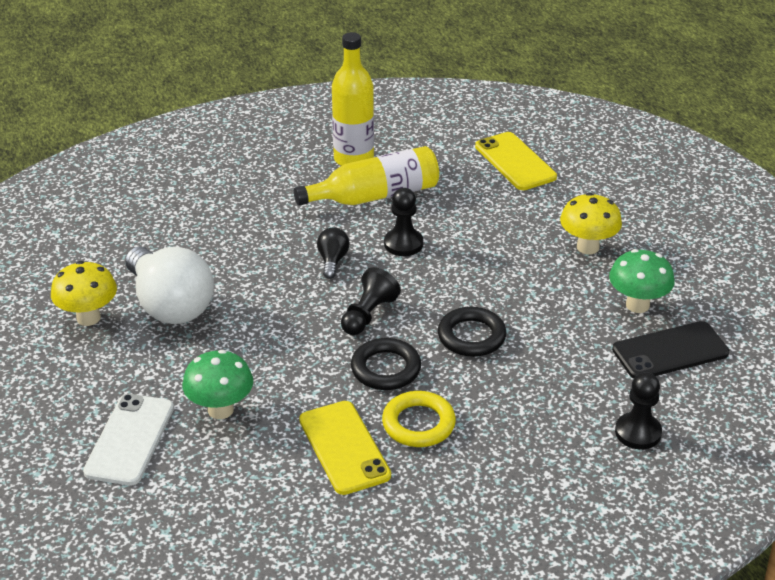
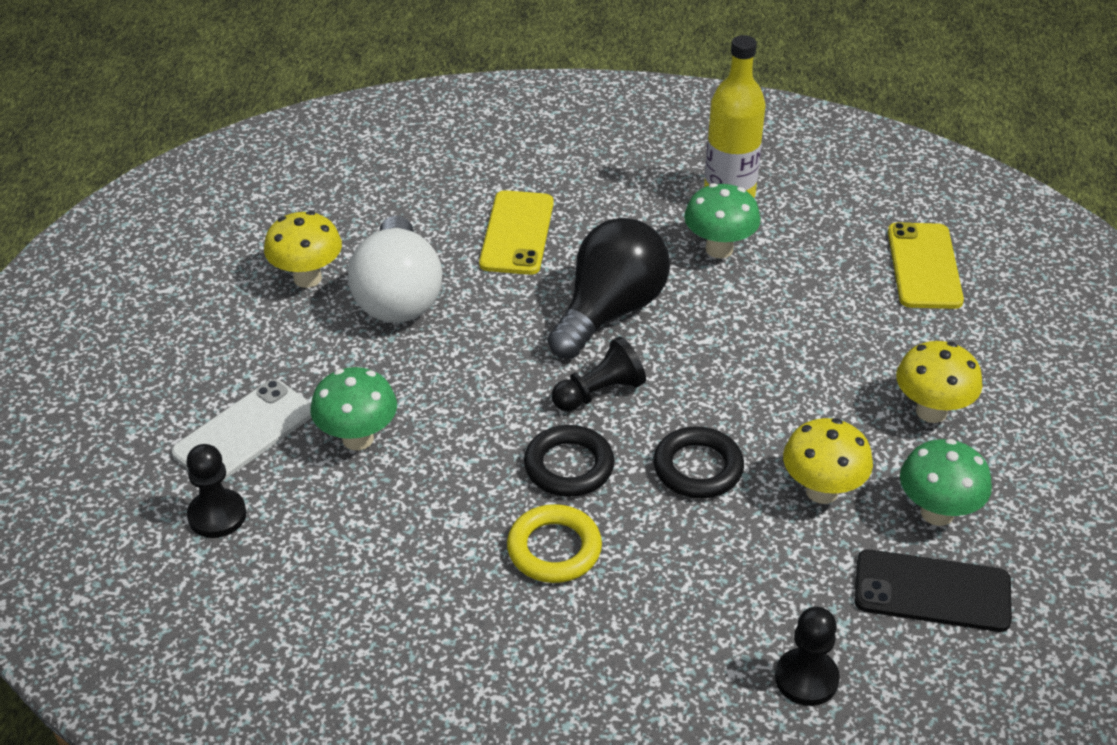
camera: 30 degrees right, 5 degrees up
yellow bottle [294,146,439,206] -> green mushroom [684,183,761,258]
yellow phone [299,401,391,495] -> yellow phone moved to [479,190,554,275]
black light bulb [317,227,349,279] -> black light bulb [548,218,670,359], size x2.24
black pawn [384,188,423,256] -> black pawn moved to [186,444,246,538]
none -> yellow mushroom [783,418,873,504]

